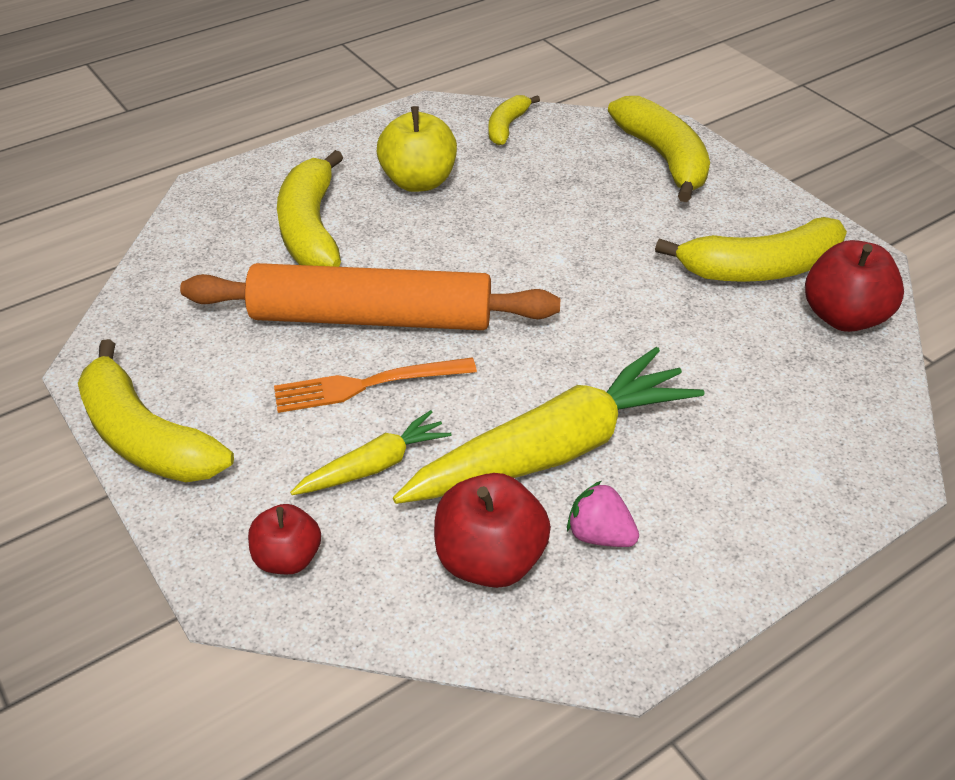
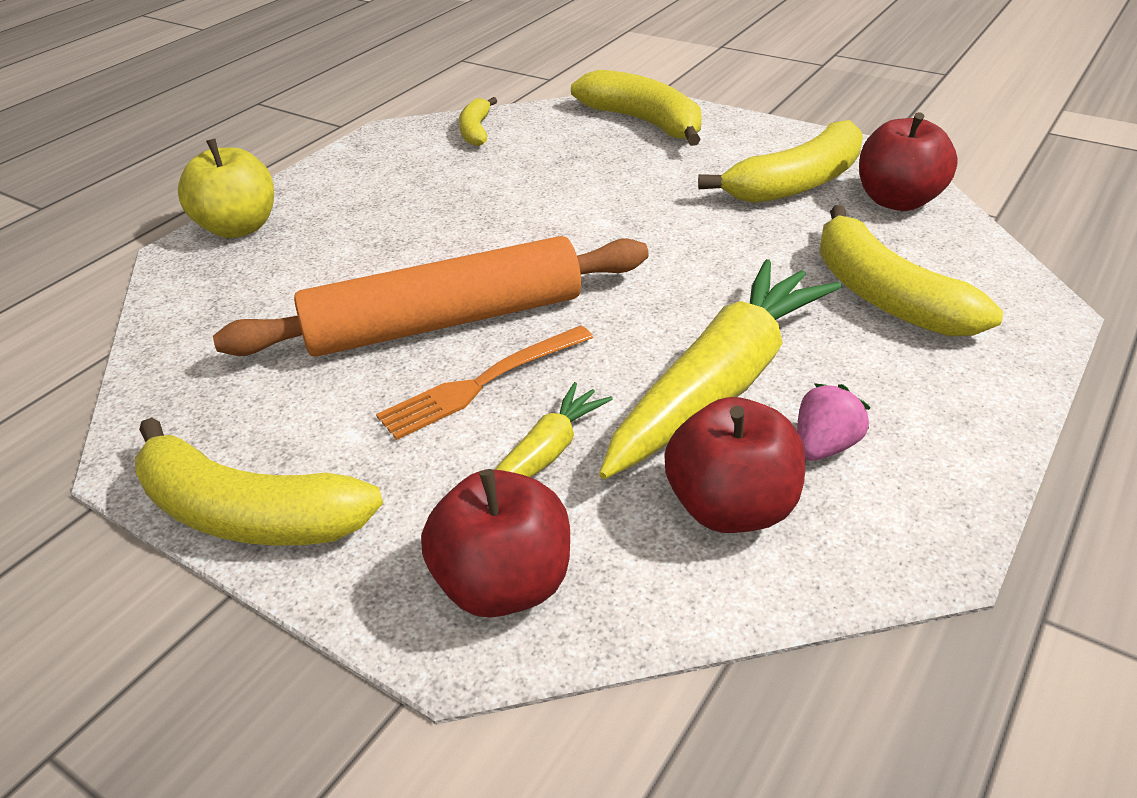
camera: 20 degrees left, 5 degrees down
red apple [248,504,321,574] -> red apple [421,469,570,618], size x1.59
yellow banana [277,150,343,267] -> yellow banana moved to [819,205,1003,337]
yellow apple [377,106,457,192] -> yellow apple moved to [178,139,274,238]
pink strawberry [567,481,639,547] -> pink strawberry turned 120 degrees clockwise [797,383,870,461]

